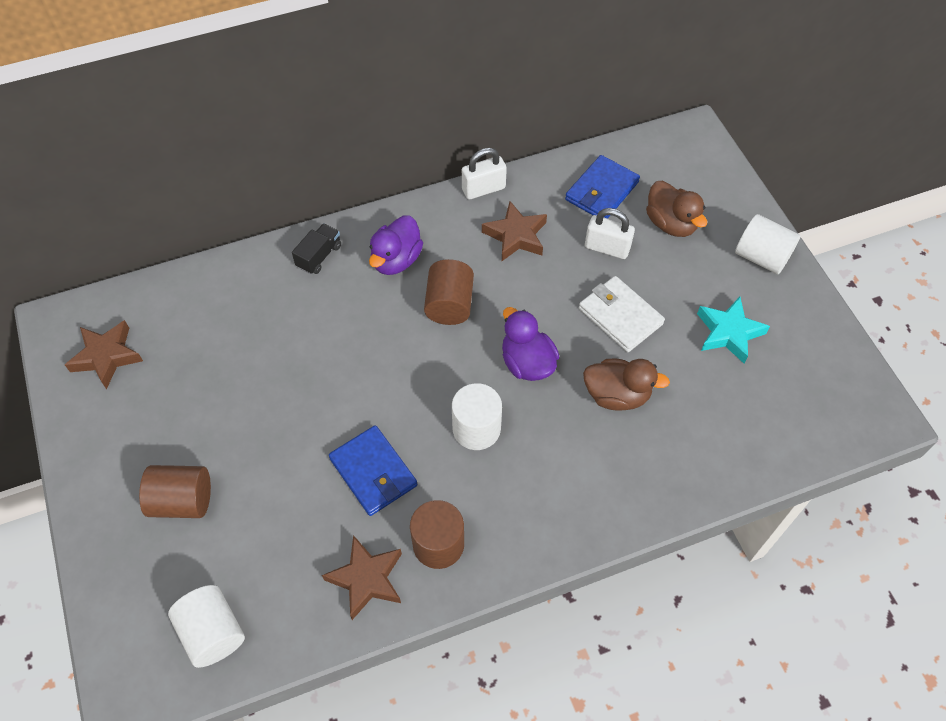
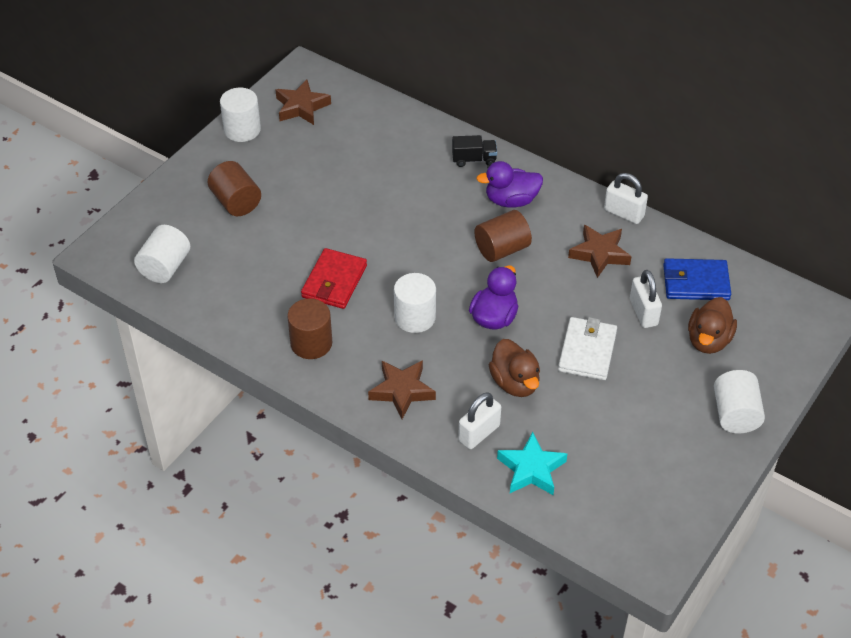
camera: 55 degrees right, 10 degrees down
brown star [322,535,402,620] -> brown star moved to [368,360,436,419]
blue wallet [329,425,417,516] -> red wallet [301,248,367,309]
turquoise star [697,297,770,364] -> turquoise star moved to [497,432,567,495]
none -> white cylinder [220,88,261,142]
none -> white padlock [458,392,501,449]

